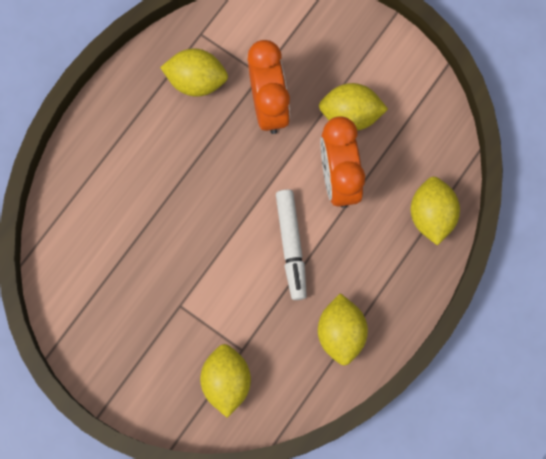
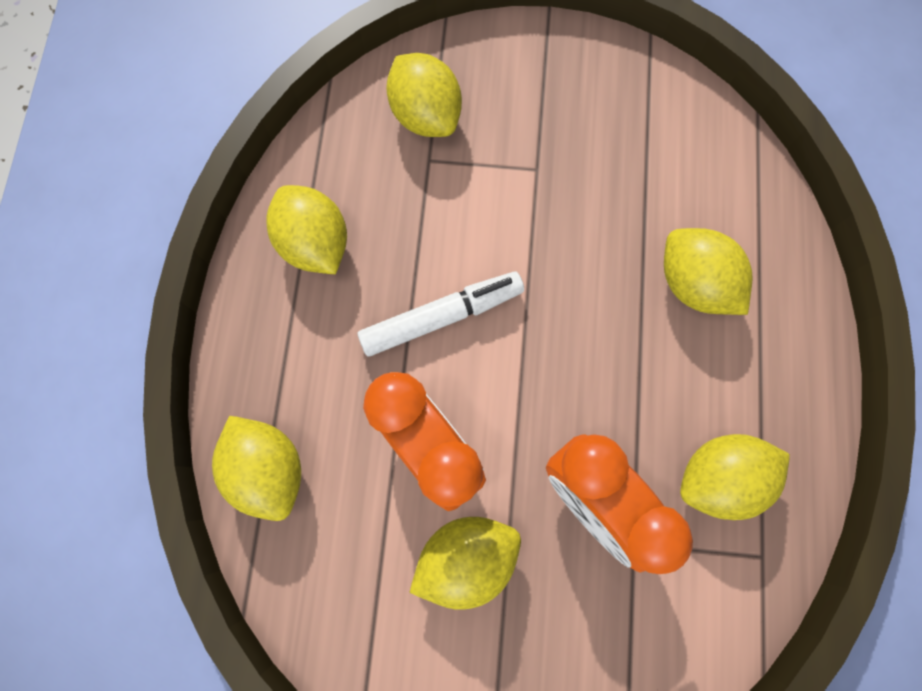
camera: 150 degrees right, 0 degrees up
white marker [276,189,307,300] -> white marker turned 105 degrees clockwise [358,272,524,356]
none -> yellow lemon [664,228,753,315]

